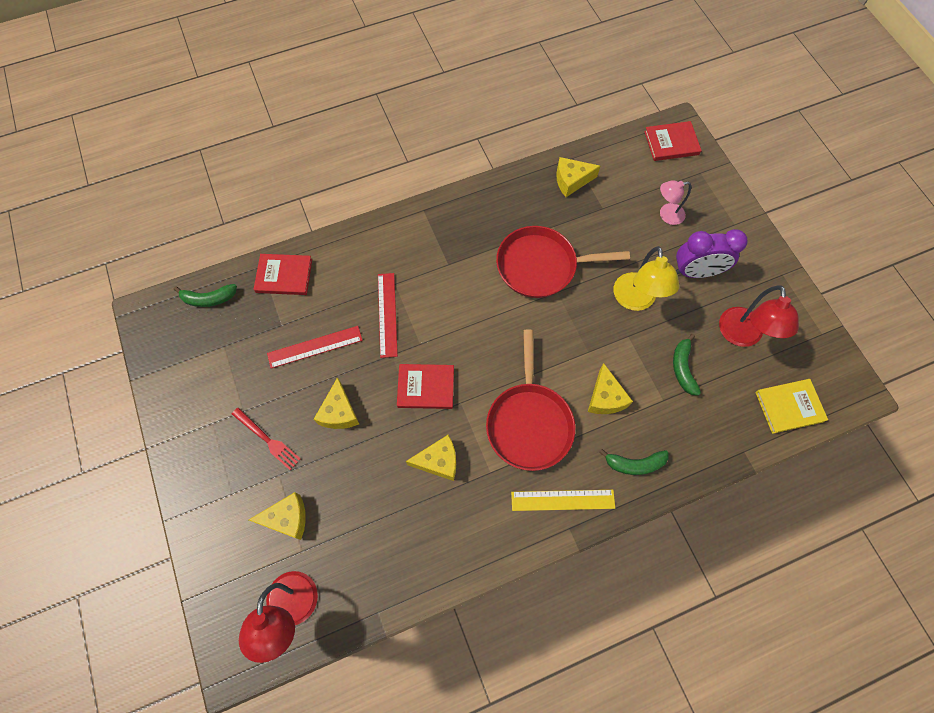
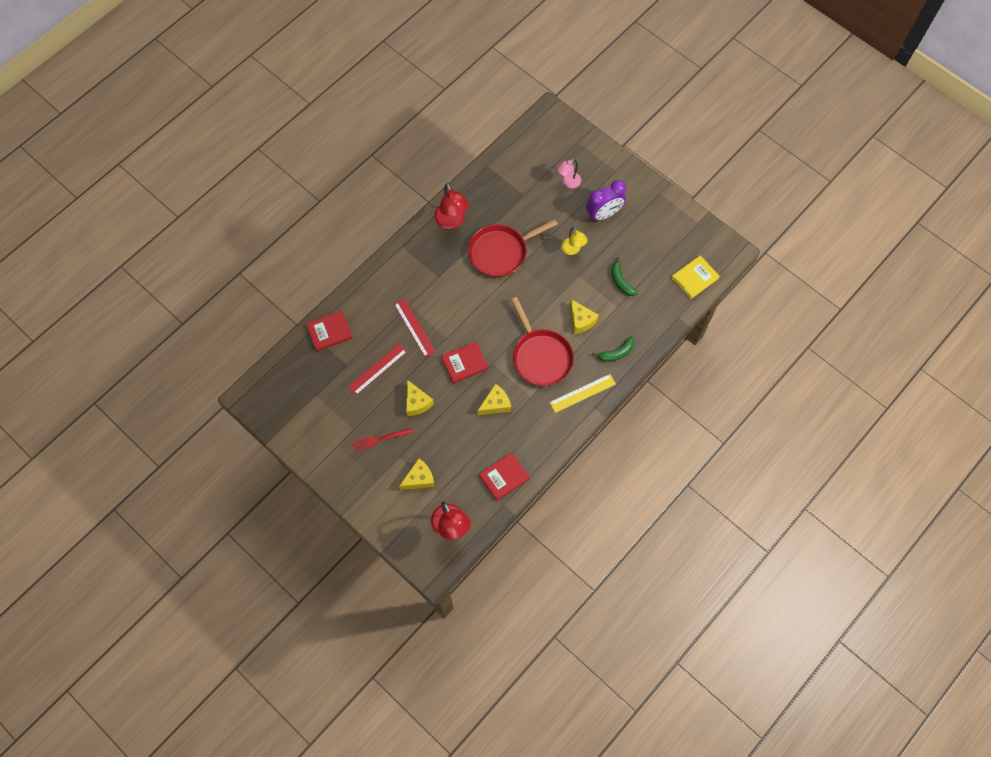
camera: 25 degrees left, 0 degrees up
green banana [174,284,237,307] -> none
red fork [232,408,301,470] -> red fork turned 150 degrees clockwise [352,428,413,452]
yellow cheese [556,157,600,197] -> none
yellow lamp [614,246,679,311] -> yellow lamp [561,227,588,255], size x0.63
red book [644,121,702,161] -> red book moved to [479,452,530,501]
red lamp [719,285,799,347] -> red lamp moved to [434,183,469,229]

